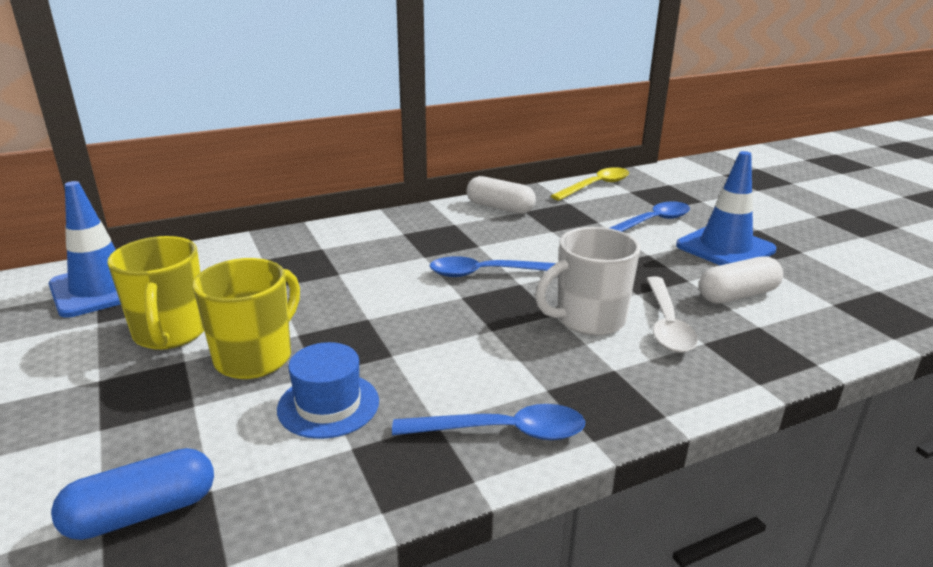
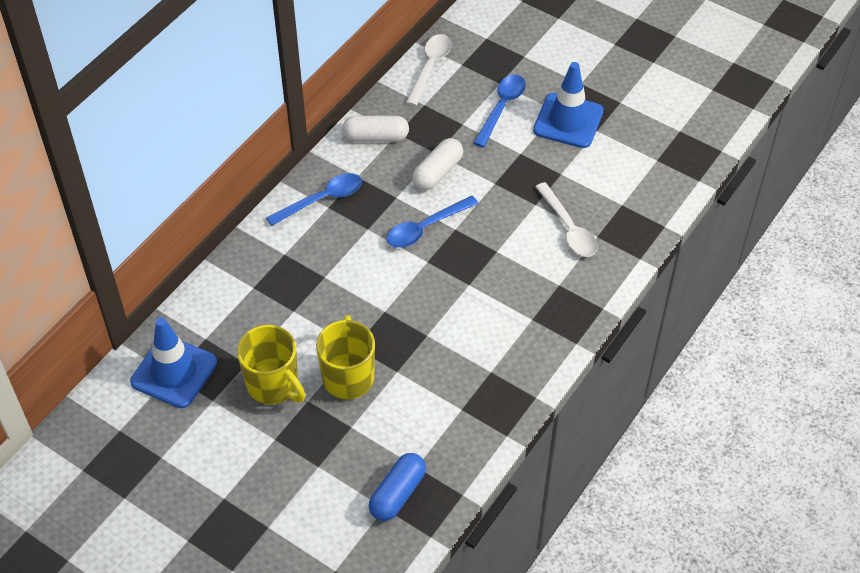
camera: 30 degrees left, 25 degrees up
blue hat [277,342,379,439] -> none
blue spoon [392,404,585,440] -> blue spoon moved to [266,173,362,226]
white mug [535,227,641,336] -> none
yellow spoon [551,167,629,200] -> white spoon [406,34,452,106]
white capsule [699,256,783,303] -> white capsule moved to [412,138,463,190]

